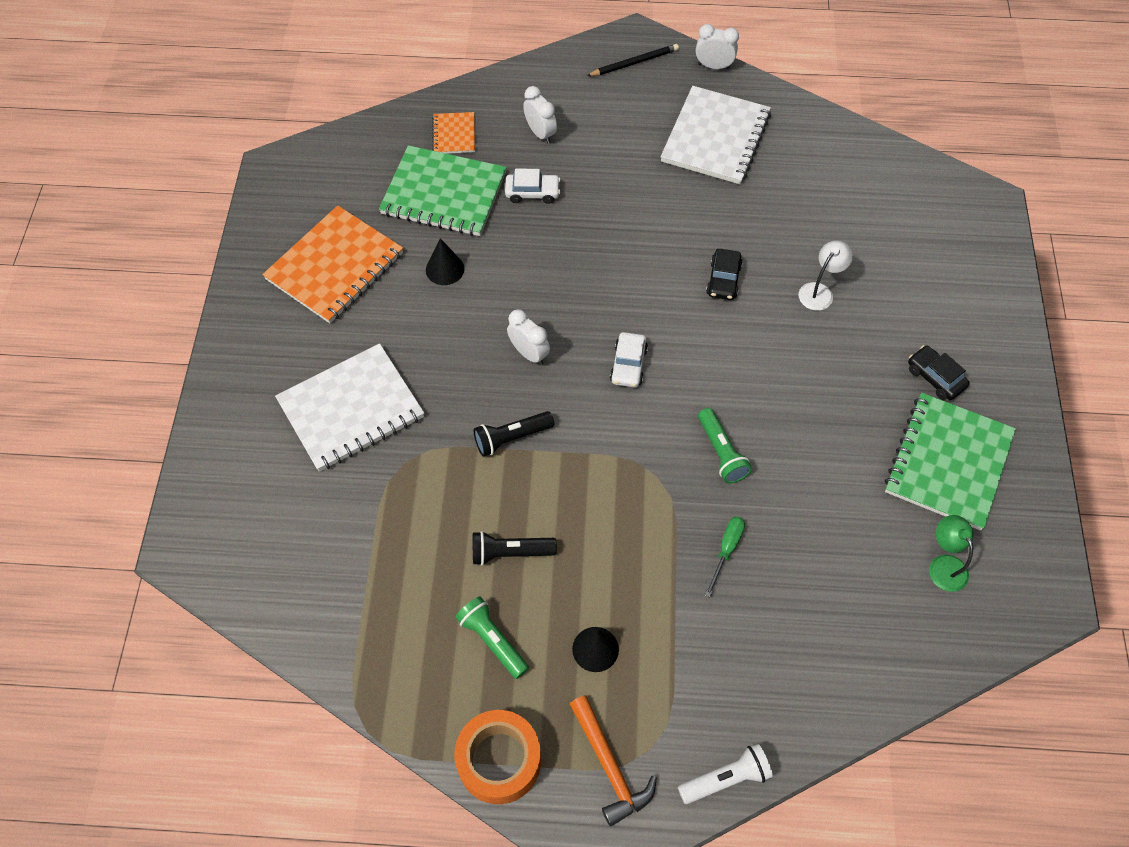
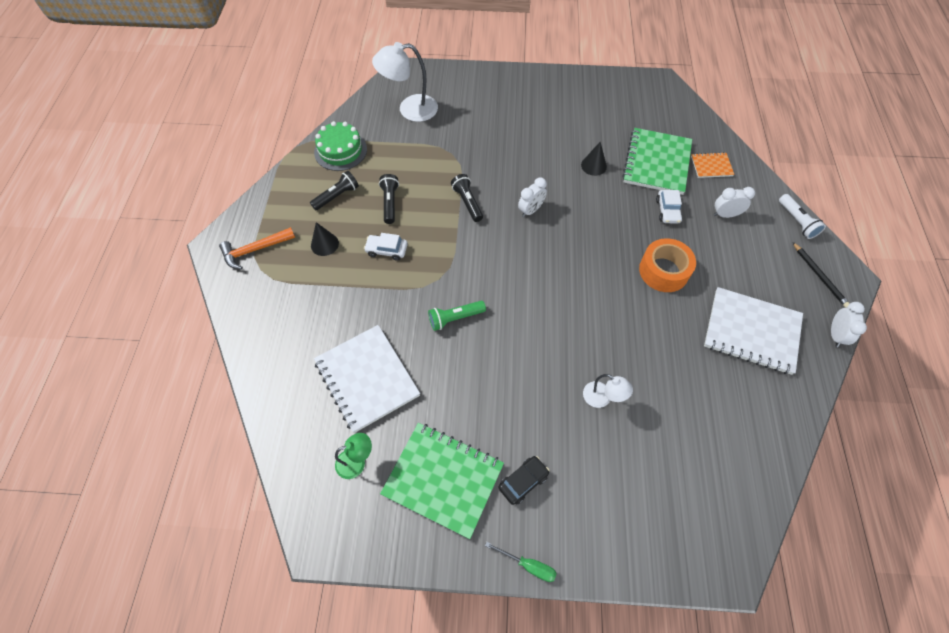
camera: 90 degrees right, 0 degrees up
orange notebook [262,206,403,323] -> none
white notebook [275,343,424,472] -> white notebook moved to [314,325,420,433]
orange tape [454,710,541,804] -> orange tape moved to [639,238,696,292]
green flashlight [455,596,529,679] -> black flashlight [310,171,359,210]
white clock [523,86,557,144] -> white clock turned 150 degrees counterclockwise [713,187,755,218]
white car [610,332,648,388] -> white car moved to [364,233,408,261]
white flashlight [678,744,773,804] -> white flashlight moved to [779,194,826,239]
green screwdriver [705,516,745,597] -> green screwdriver moved to [485,542,557,582]
black car [706,249,743,300] -> none
none -> green cake [314,121,367,171]
none -> white lamp [372,42,438,122]

